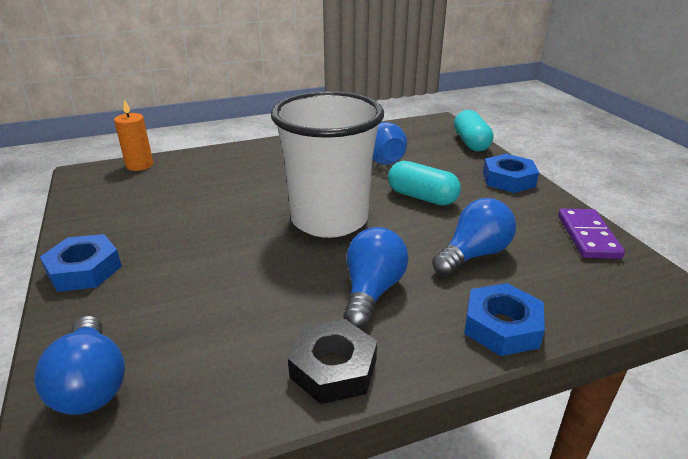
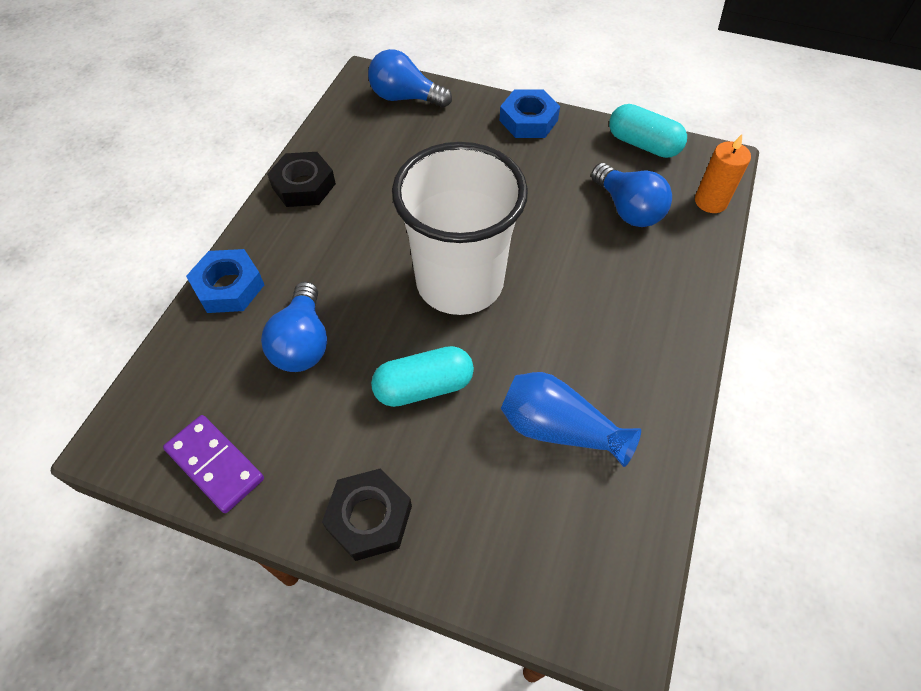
camera: 130 degrees right, 25 degrees up
blue light bulb [343,227,409,329] -> blue light bulb moved to [591,163,672,227]
turquoise capsule [454,110,494,151] -> turquoise capsule moved to [609,104,687,158]
blue nut [483,154,539,193] -> black nut [322,469,412,561]

